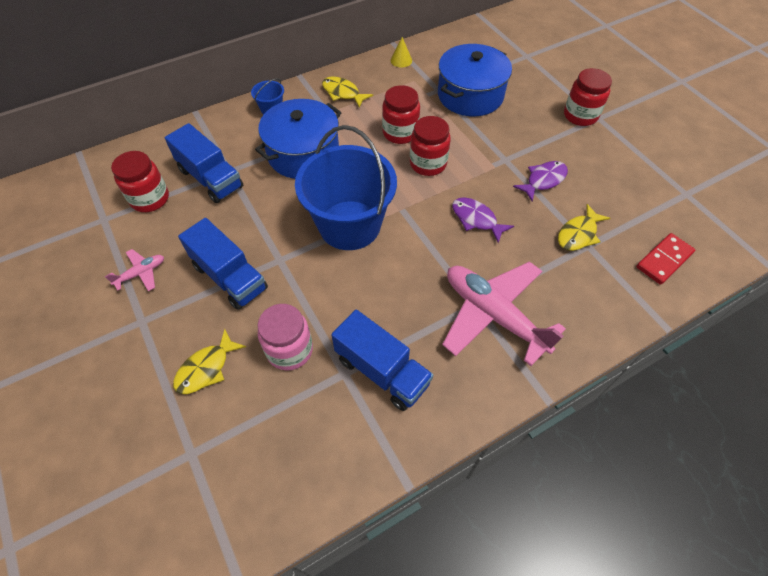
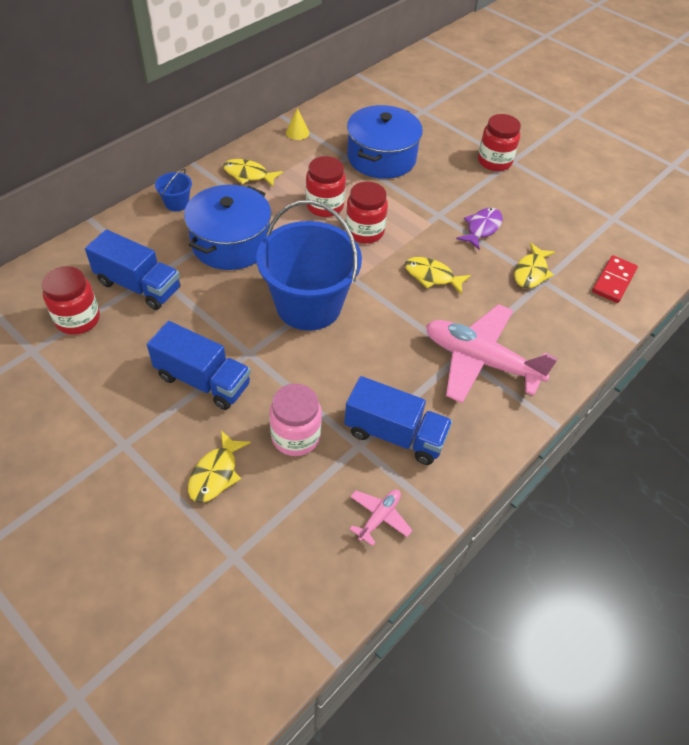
camera: 20 degrees left, 5 degrees down
pink plane [105,249,164,291] -> pink plane moved to [350,489,413,546]
purple fish [452,197,514,243] -> yellow fish [405,257,471,294]

